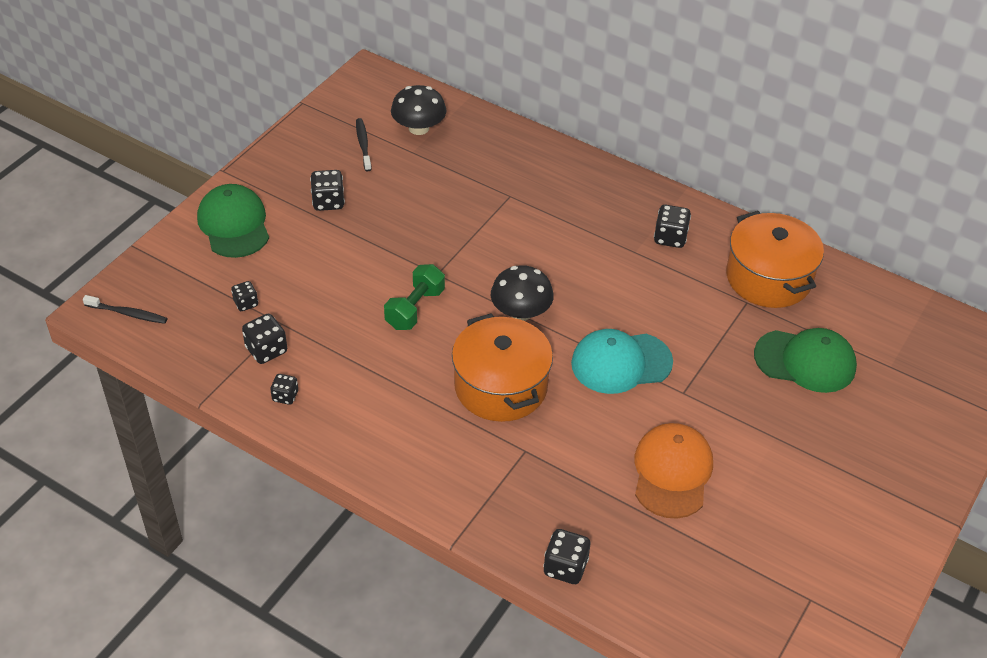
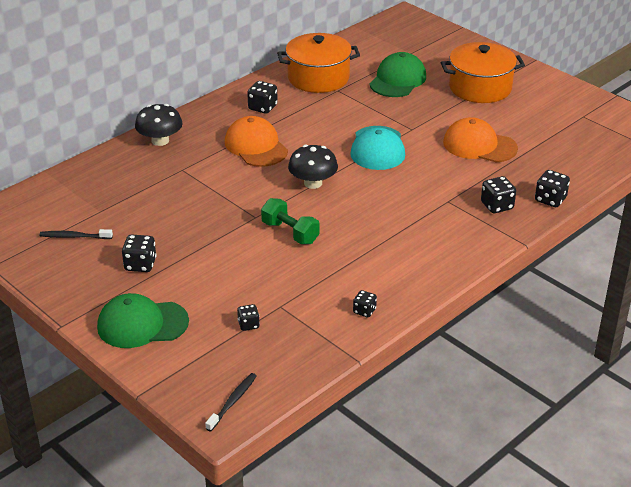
camera: 75 degrees left, 10 degrees down
black dice [242,314,287,364] -> black dice moved to [481,176,516,213]
black mushroom [391,85,446,135] -> black mushroom moved to [135,104,183,146]
orange pot [452,313,553,422] -> orange pot moved to [441,42,525,103]
none -> orange cap [225,116,288,167]

